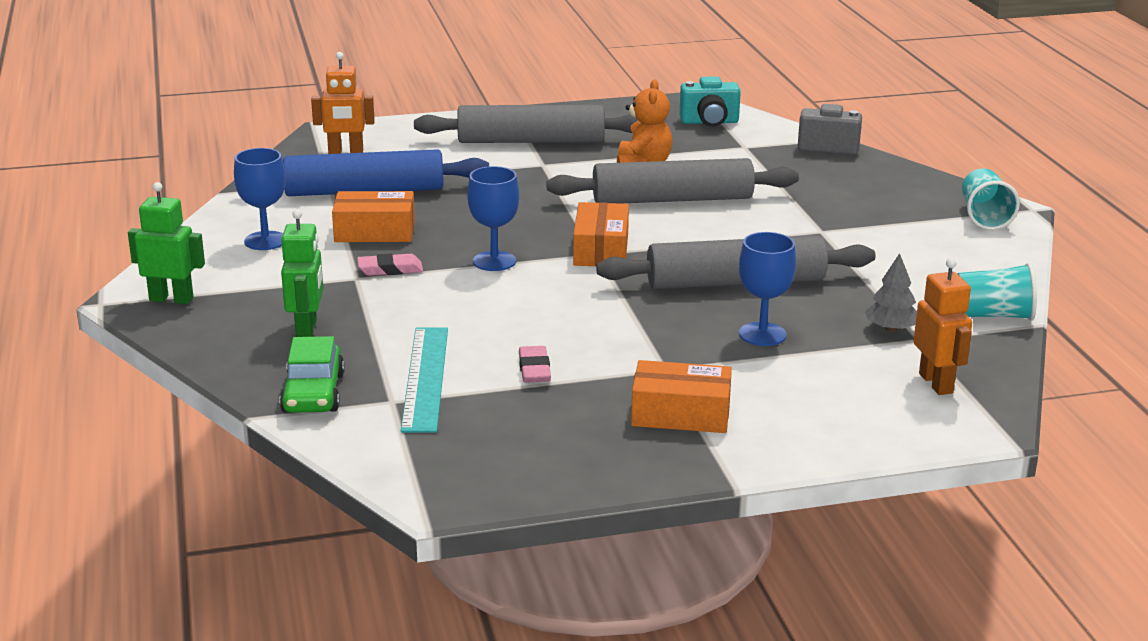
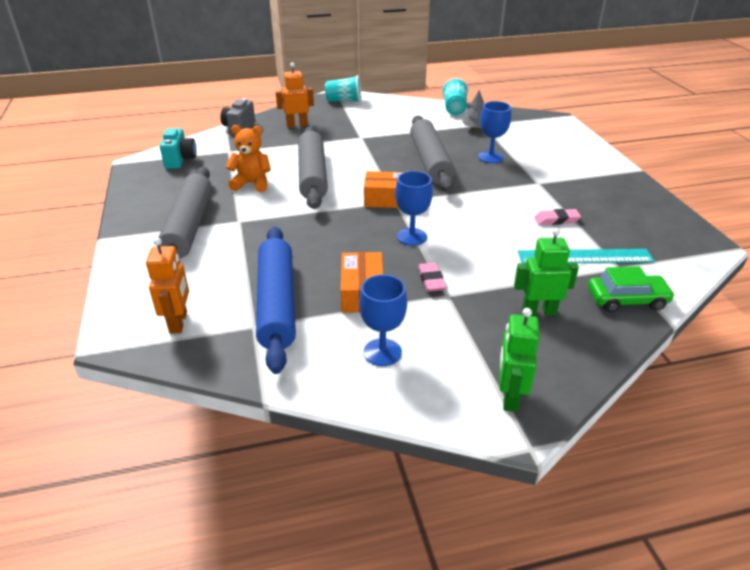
camera: 90 degrees left, 10 degrees up
orange box [631,360,732,433] -> none
orange robot [914,258,972,395] -> orange robot moved to [276,62,314,128]

